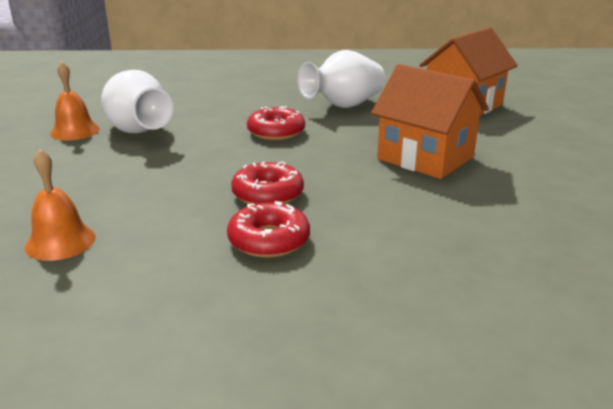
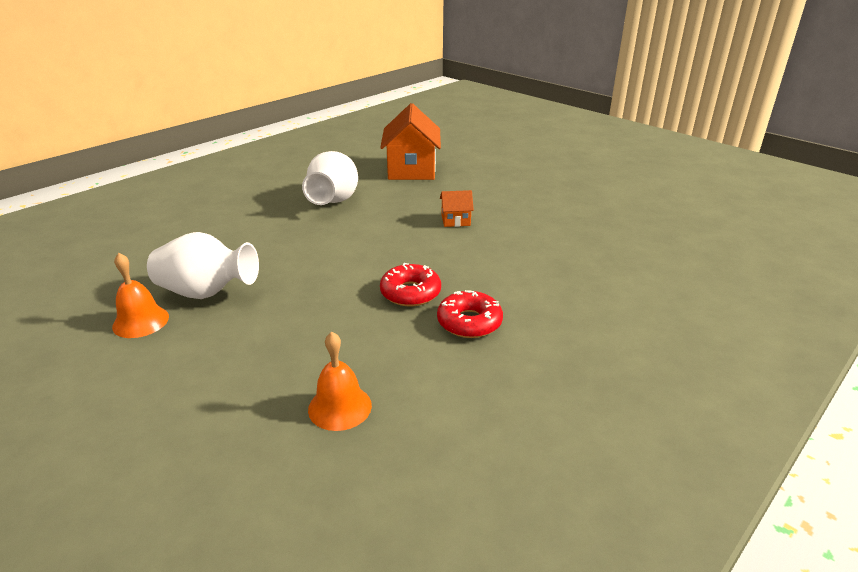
camera: 45 degrees left, 5 degrees up
red donut [247,106,305,140] -> none
orange house [371,64,489,179] -> orange house [440,190,474,227], size x0.47

